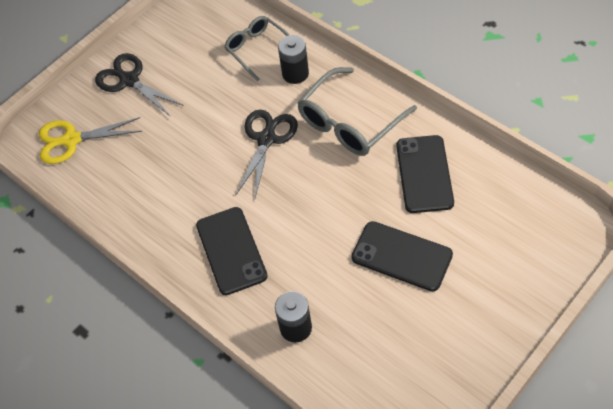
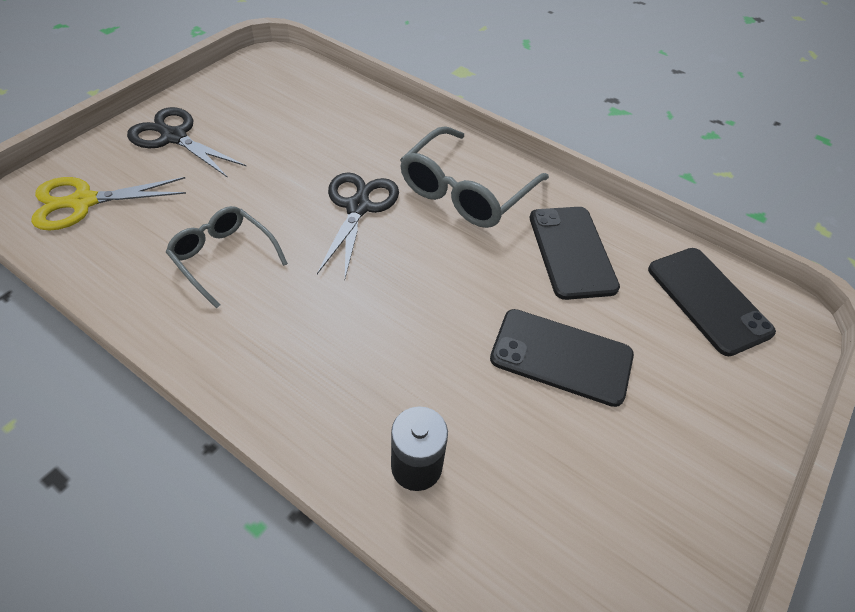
camera: 15 degrees left, 5 degrees down
black phone [196,207,267,295] -> black phone moved to [648,248,776,356]
grey glasses [224,16,289,81] -> grey glasses moved to [166,206,288,309]
black battery [278,35,309,84] -> none

